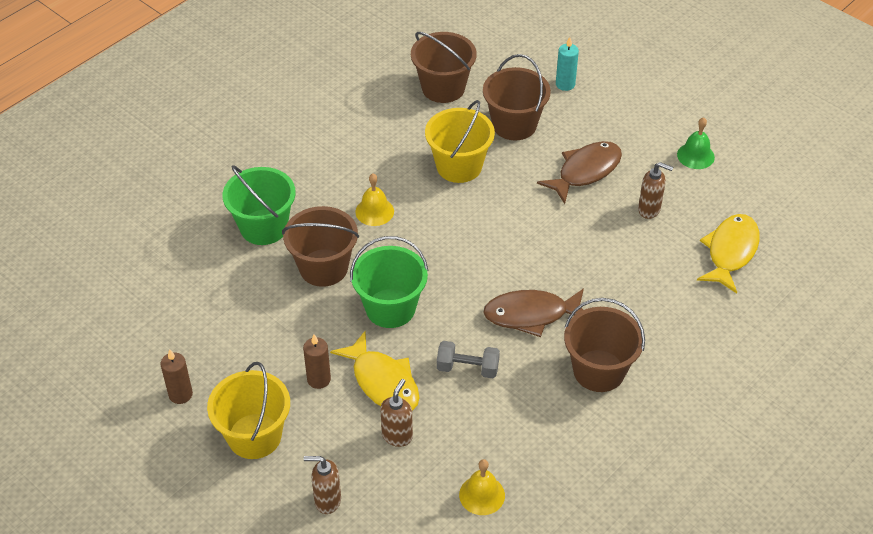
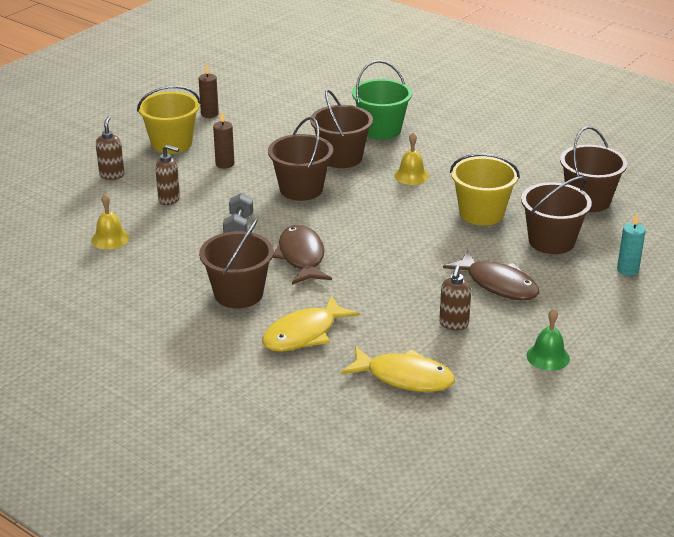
camera: 85 degrees right, 15 degrees down
yellow fish [330,331,420,411] -> yellow fish moved to [262,295,360,352]
green bucket [350,236,429,328] -> brown bucket [268,117,333,201]

